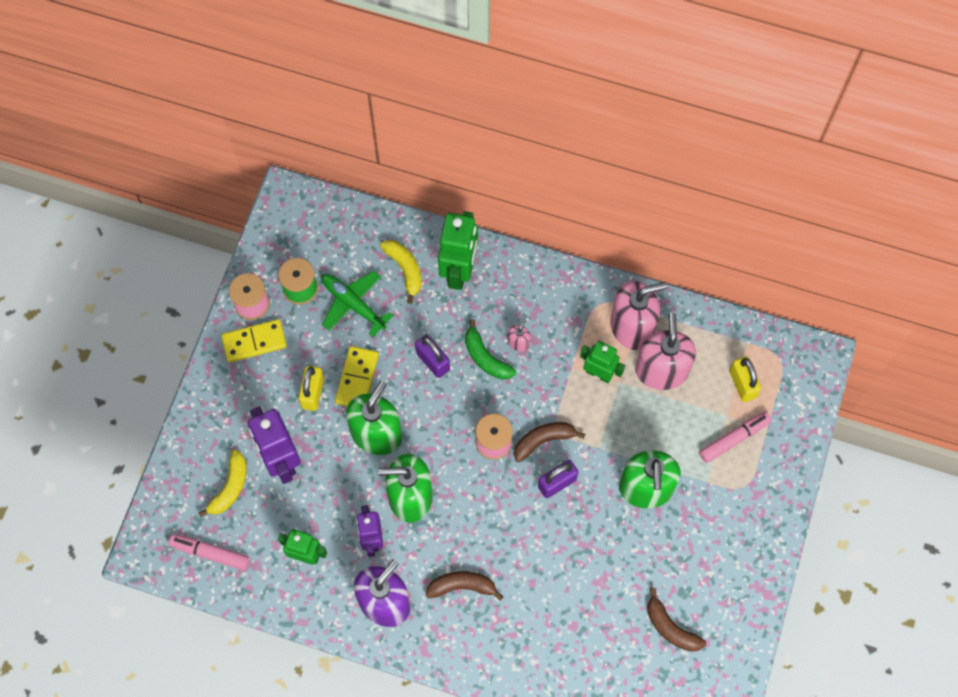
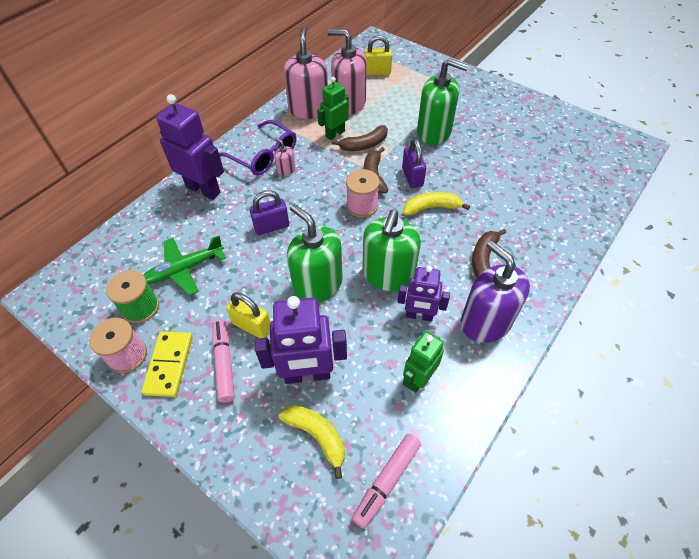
camera: 70 degrees left, 15 degrees down
yellow domino [335,346,379,406] -> none
yellow banana [380,240,421,304] -> yellow banana moved to [404,192,470,215]
green robot [438,211,478,290] -> purple robot [156,94,224,200]
green banana [465,319,516,379] -> none
brown banana [647,588,706,652] -> brown banana moved to [332,125,388,151]
pink marker [699,412,771,463] -> pink marker moved to [212,319,235,403]
none -> purple glasses [219,120,296,176]

